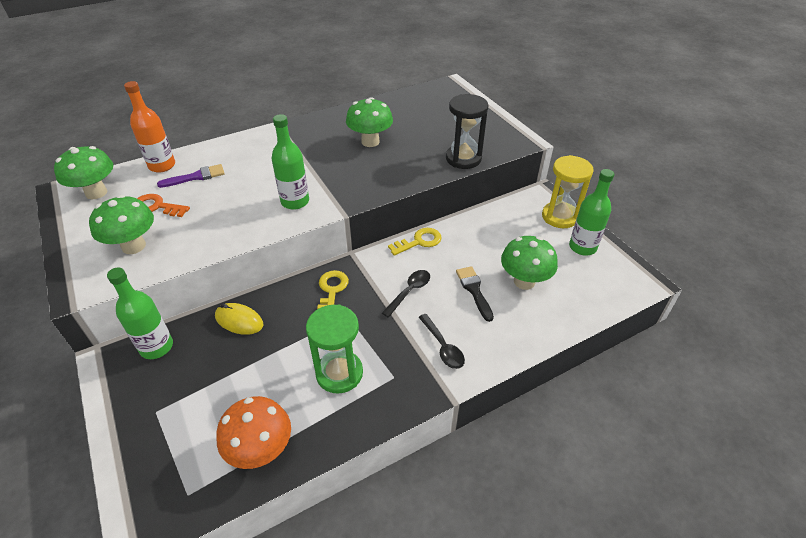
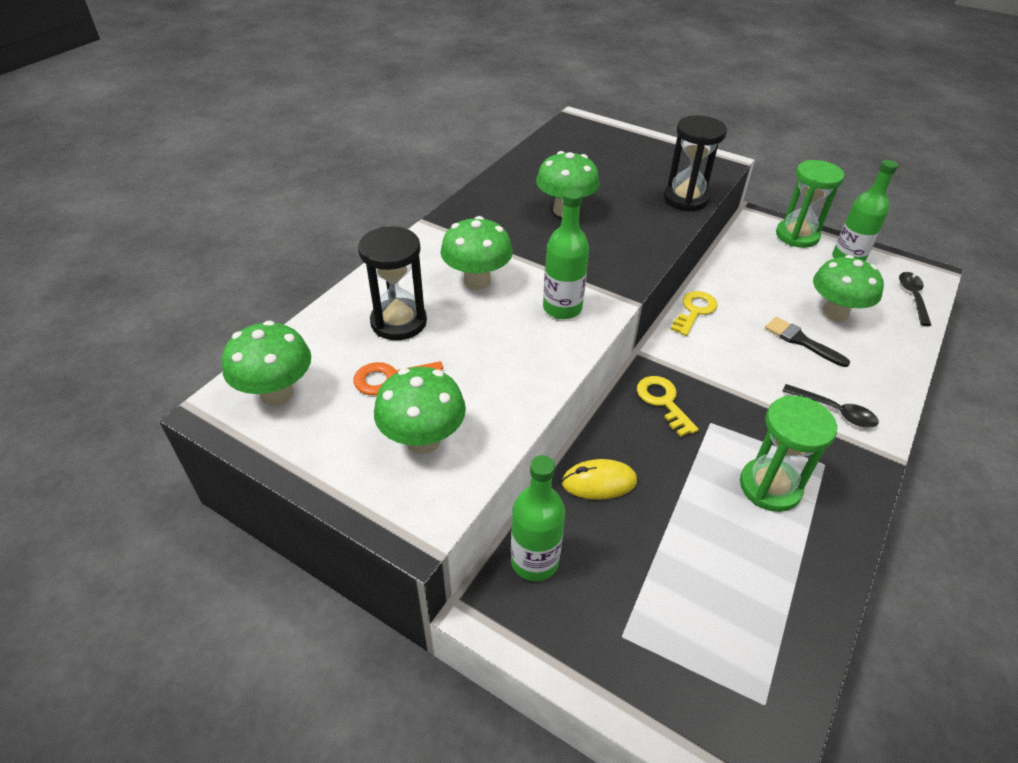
camera: 30 degrees left, 0 degrees up
orange bottle [124,81,175,173] -> none
purple brush [157,164,225,188] -> black hourglass [358,226,427,340]
orange mushroom [216,396,291,469] -> none
black spoon [382,270,430,318] -> black spoon moved to [899,272,931,326]
yellow hourglass [542,155,594,228] -> green hourglass [776,160,845,248]
none -> green mushroom [440,216,513,290]

